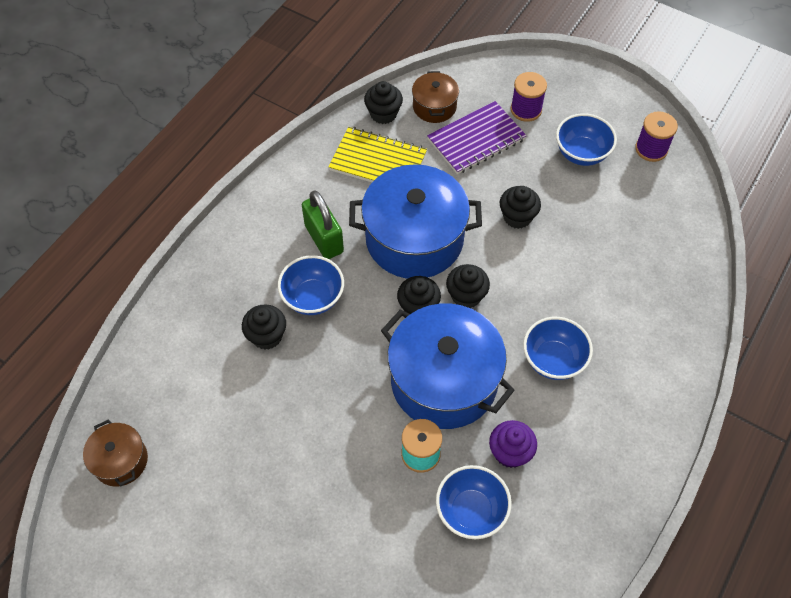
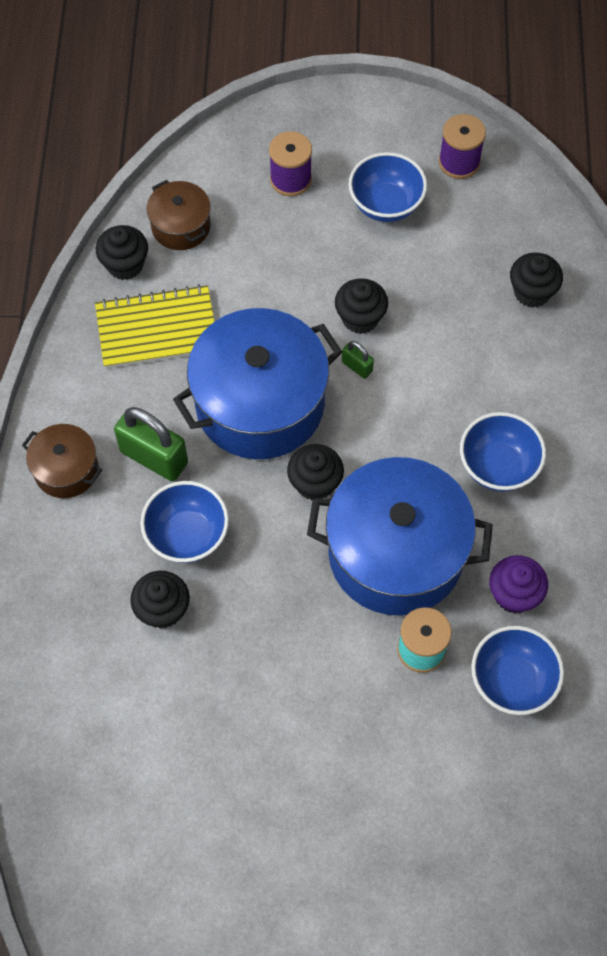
camera: 30 degrees left, 5 degrees up
brown pot [83,419,148,487] -> brown pot moved to [22,424,102,498]
purple notebook [427,101,527,174] -> none
black cupcake [446,264,490,308] -> black cupcake moved to [510,252,563,308]
none -> green padlock [342,341,374,379]

